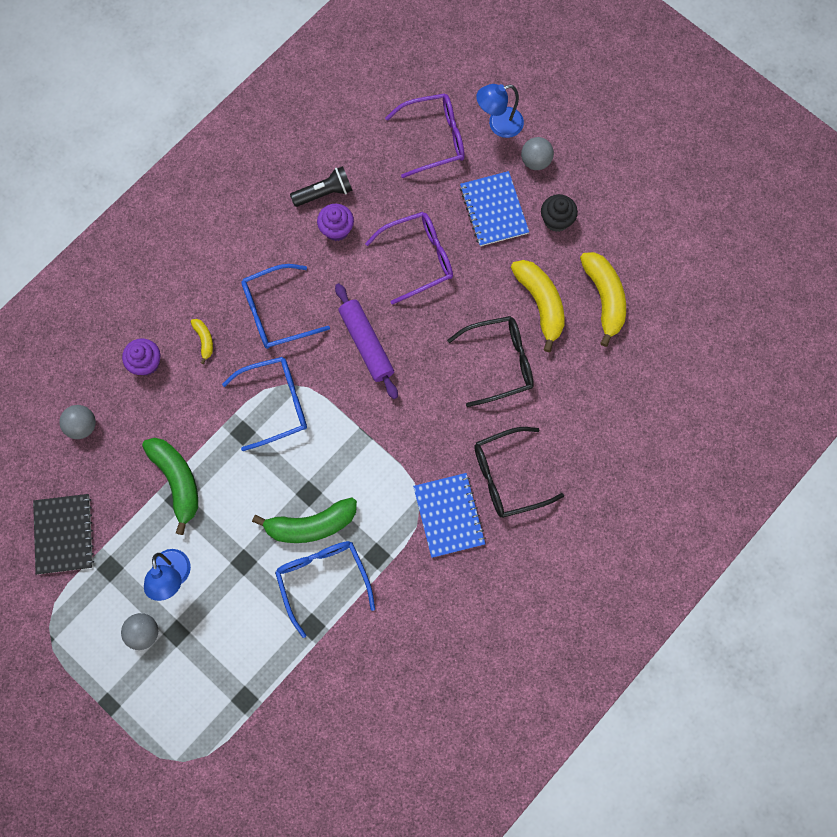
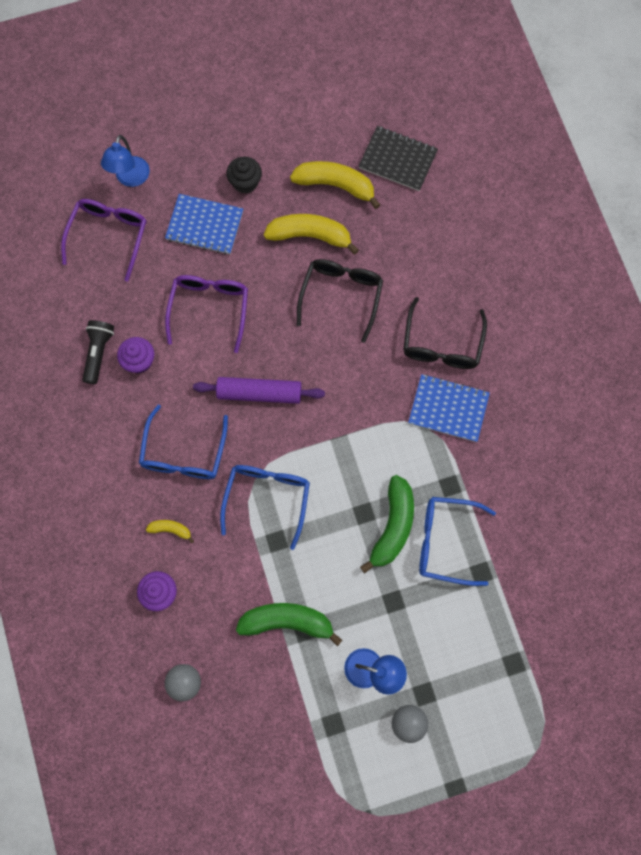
camera: 60 degrees left, 0 degrees up
black notebook [33,494,94,574] -> black notebook moved to [359,126,438,191]
grey ball [521,137,554,170] -> none

